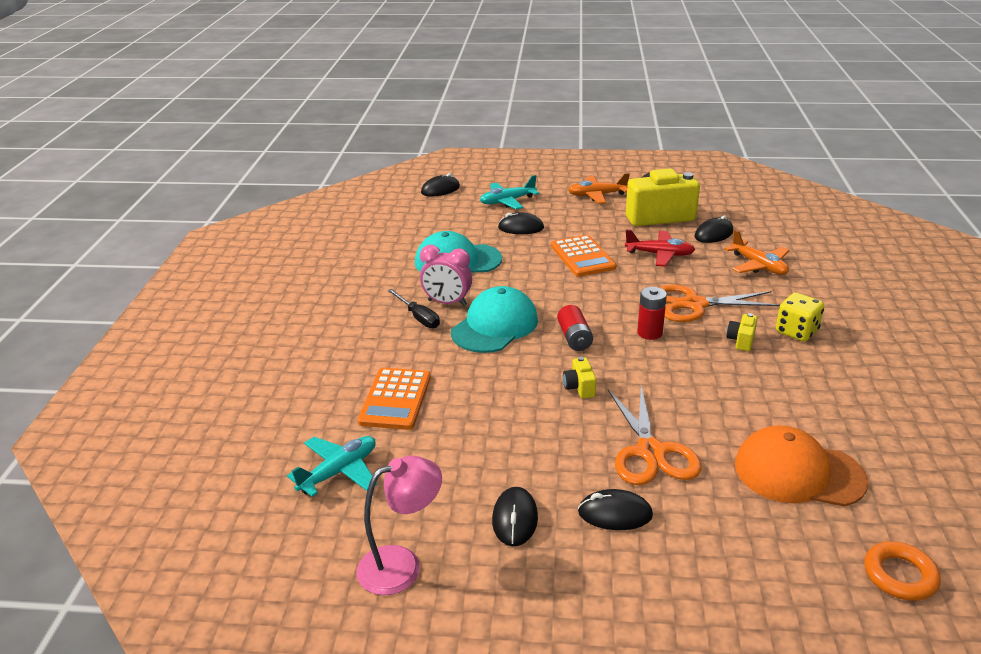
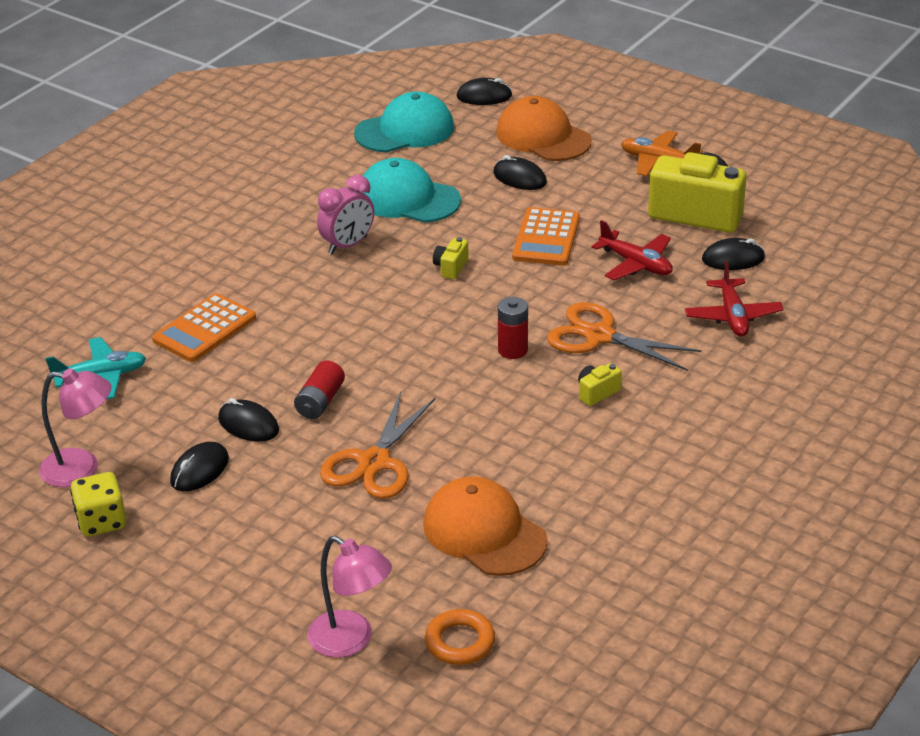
camera: 30 degrees right, 5 degrees up
black screwdriver [387,289,440,328] -> none
pink clock [420,245,472,306] -> pink clock turned 90 degrees counterclockwise [317,175,374,254]
turquoise cap [451,286,538,353] -> turquoise cap moved to [354,91,454,152]
turquoise plane [480,175,539,209] -> orange cap [496,96,592,161]
red battery [557,305,593,351] -> red battery moved to [294,361,345,419]
yellow camera [563,357,596,398] -> yellow camera moved to [433,237,469,279]
black mouse [578,489,653,530] -> black mouse moved to [218,398,279,442]
orange plane [724,230,790,275] -> red plane [685,261,784,337]
yellow dice [776,293,824,342] -> yellow dice moved to [70,472,126,537]
none -> pink lamp [307,536,392,658]

